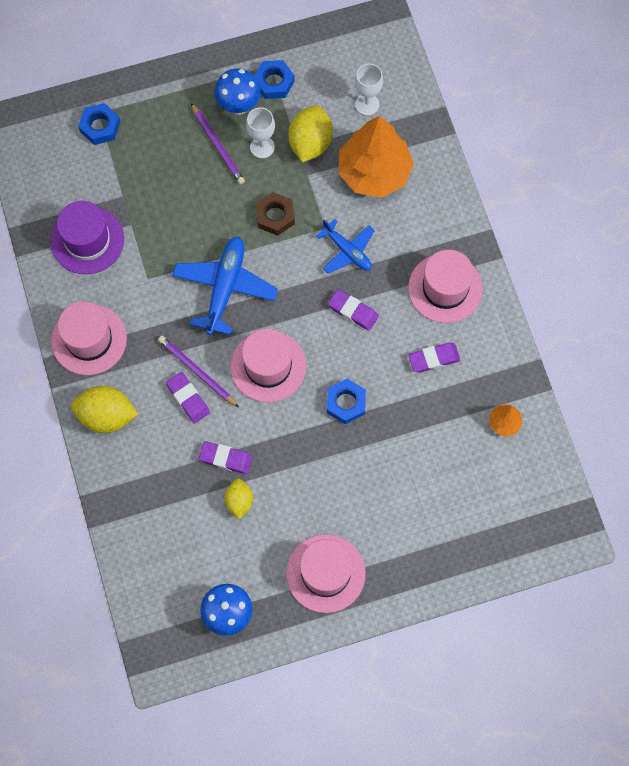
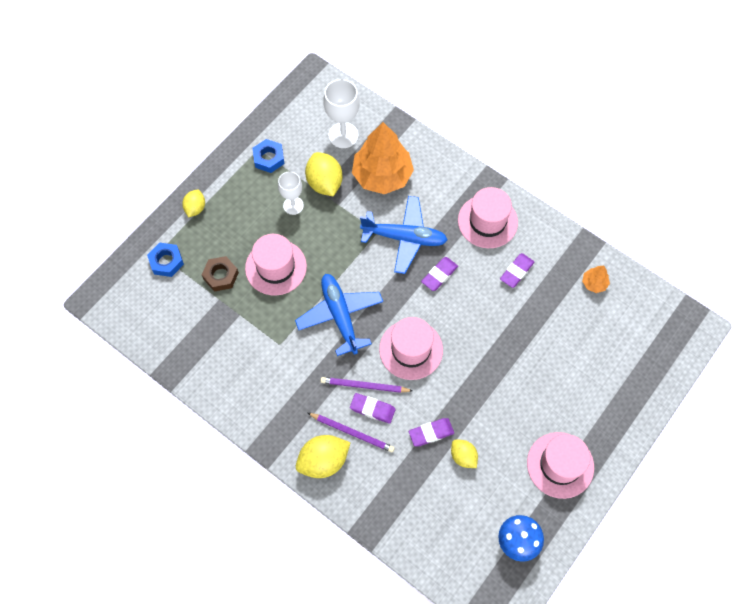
camera: 35 degrees left, 5 degrees down
purple hat [50,201,124,274] -> none
pink hat [51,302,127,375] -> pink hat moved to [245,234,307,295]
purple pencil [191,103,245,184] -> purple pencil moved to [308,413,395,453]
blue mushroom [215,69,261,115] -> none
brown nut [256,192,295,236] -> brown nut moved to [202,256,239,292]
blue plane [316,219,375,274] -> blue plane [360,196,448,274], size x1.59
blue nut [327,379,366,424] -> none
purple eraser [328,289,379,331] -> purple eraser turned 45 degrees counterclockwise [421,257,458,291]
white goblet [355,64,383,116] -> white goblet [323,79,360,148], size x1.52
none -> yellow lemon [182,189,205,217]

